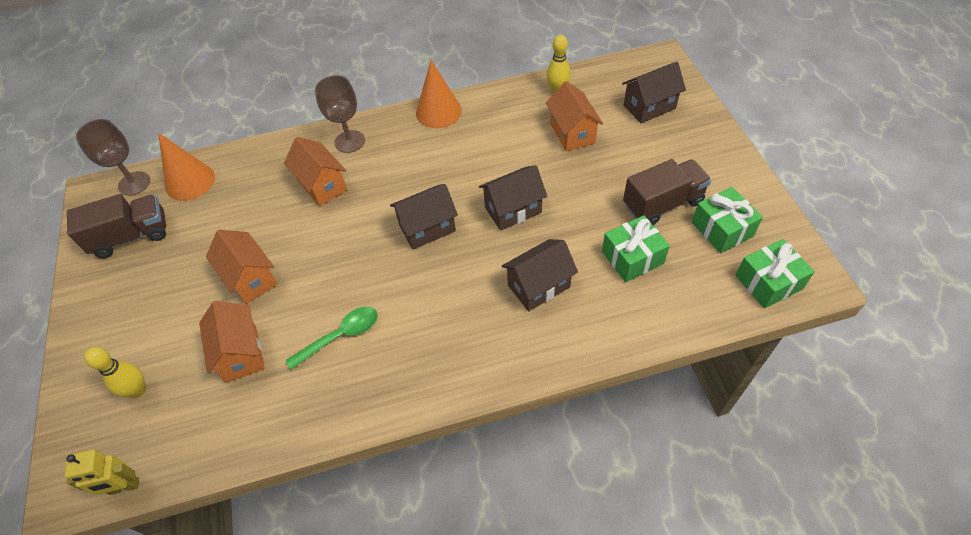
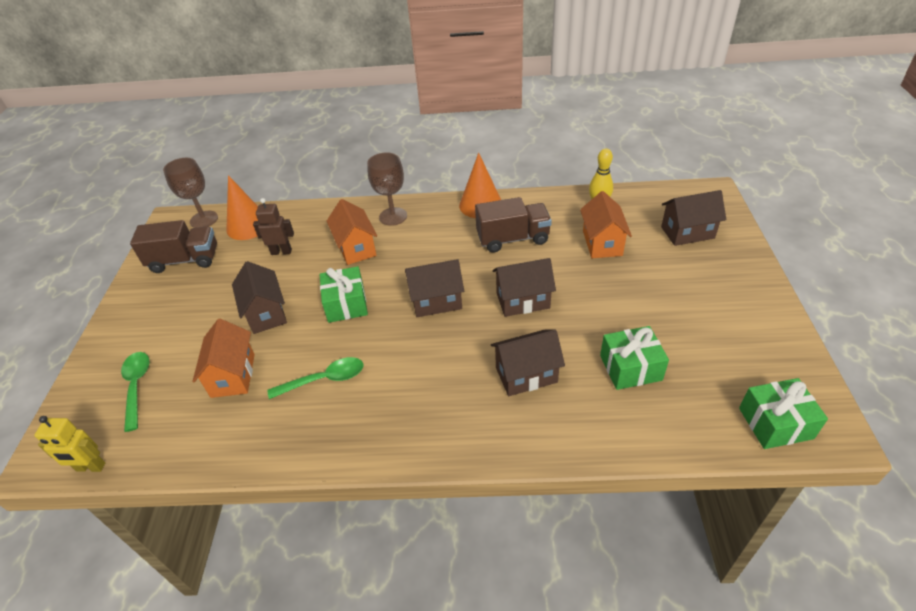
camera: 15 degrees right, 10 degrees down
yellow bowling pin [84,347,146,398] -> green spoon [121,352,150,432]
orange house [206,230,278,304] -> brown house [232,261,287,334]
brown truck [623,159,712,225] -> brown truck moved to [475,197,552,252]
green gift [692,187,763,253] -> green gift moved to [320,266,368,323]
none -> brown robot [253,198,294,255]

